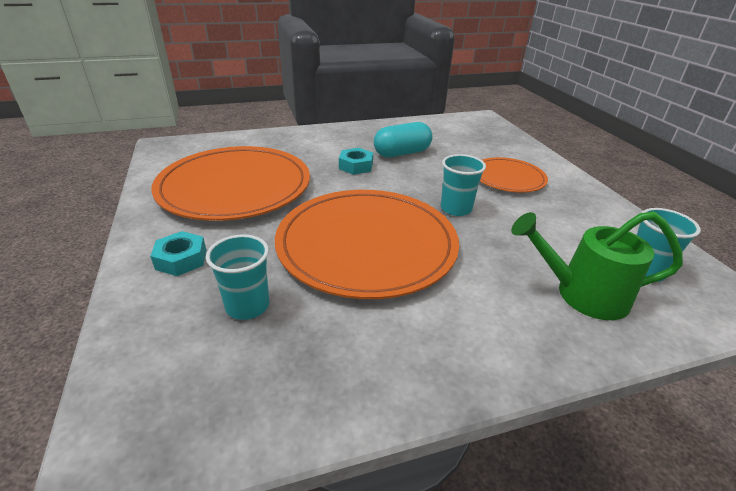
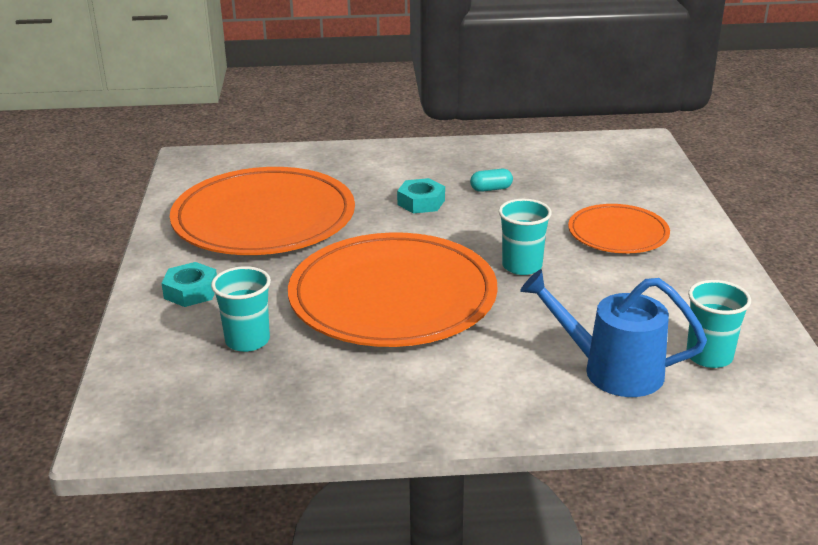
camera: 15 degrees right, 5 degrees down
turquoise capsule [374,122,432,158] -> turquoise capsule [470,169,513,192], size x0.51
green watering can [511,211,683,320] -> blue watering can [520,269,707,397]

